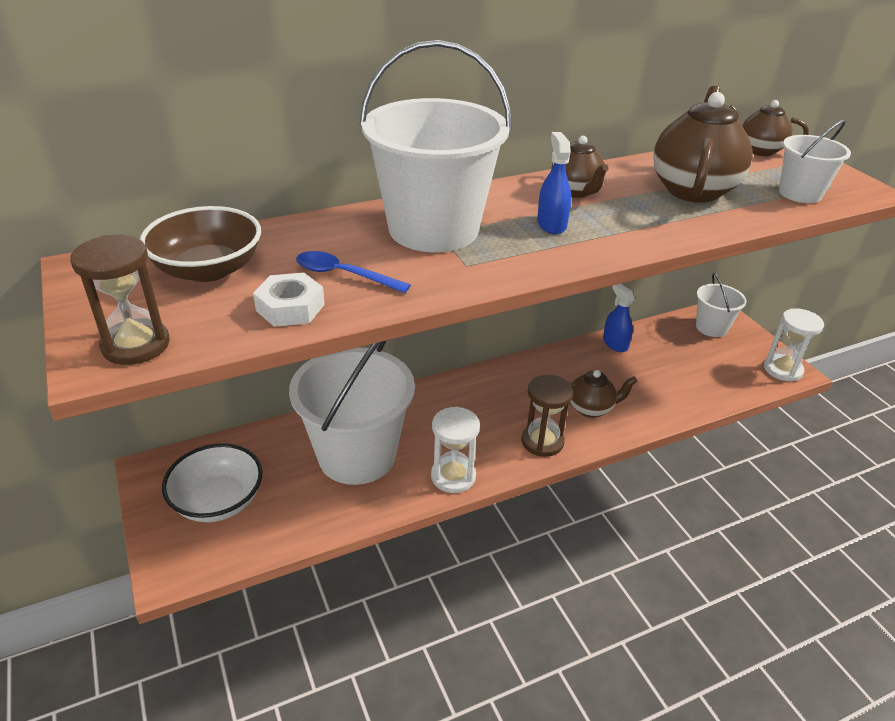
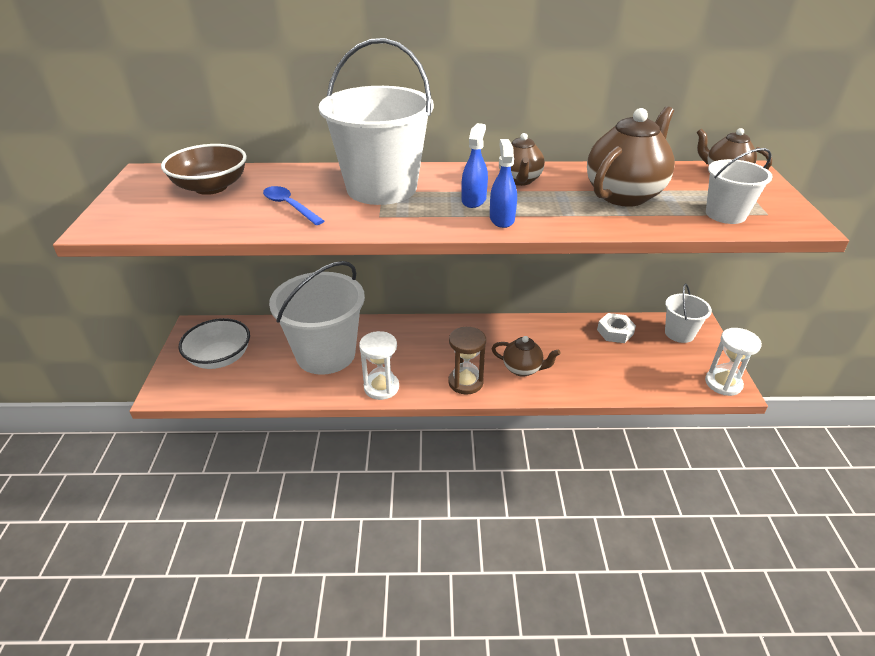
camera: 25 degrees right, 0 degrees up
brown hourglass [70,235,170,365] -> none
white nut [253,273,325,327] -> white nut moved to [597,313,636,343]
blue spray bottle [603,284,635,352] -> blue spray bottle moved to [490,139,517,228]

